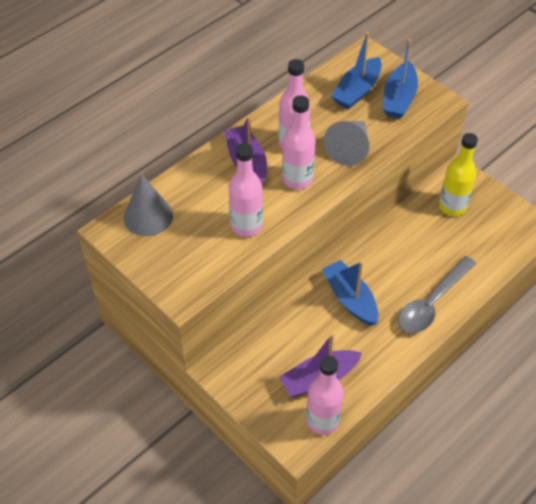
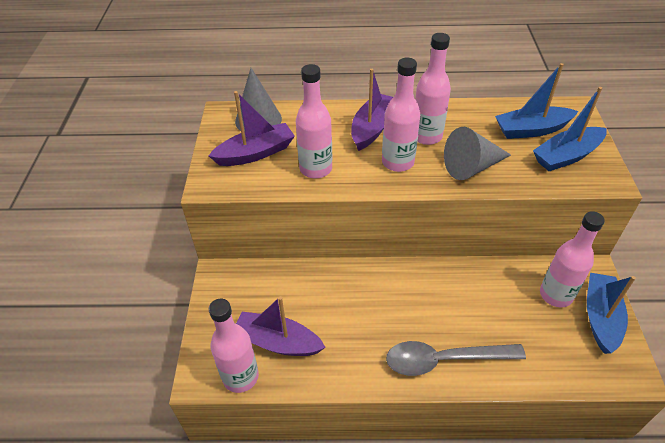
camera: 45 degrees right, 5 degrees down
blue boat [322,260,379,326] -> blue boat moved to [587,273,636,354]
yellow bottle [439,133,478,216] -> pink bottle [540,211,605,307]
none -> purple boat [209,91,295,166]

